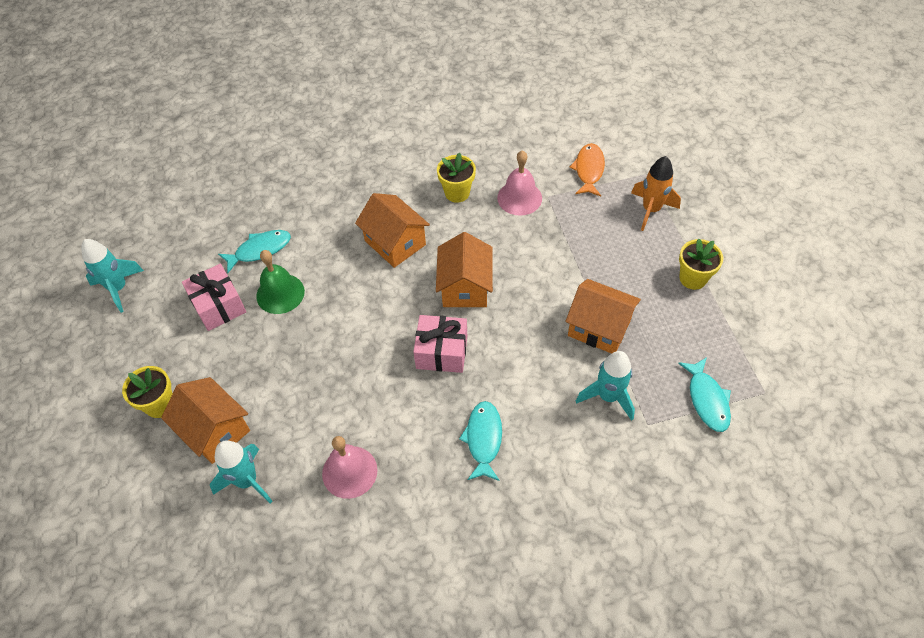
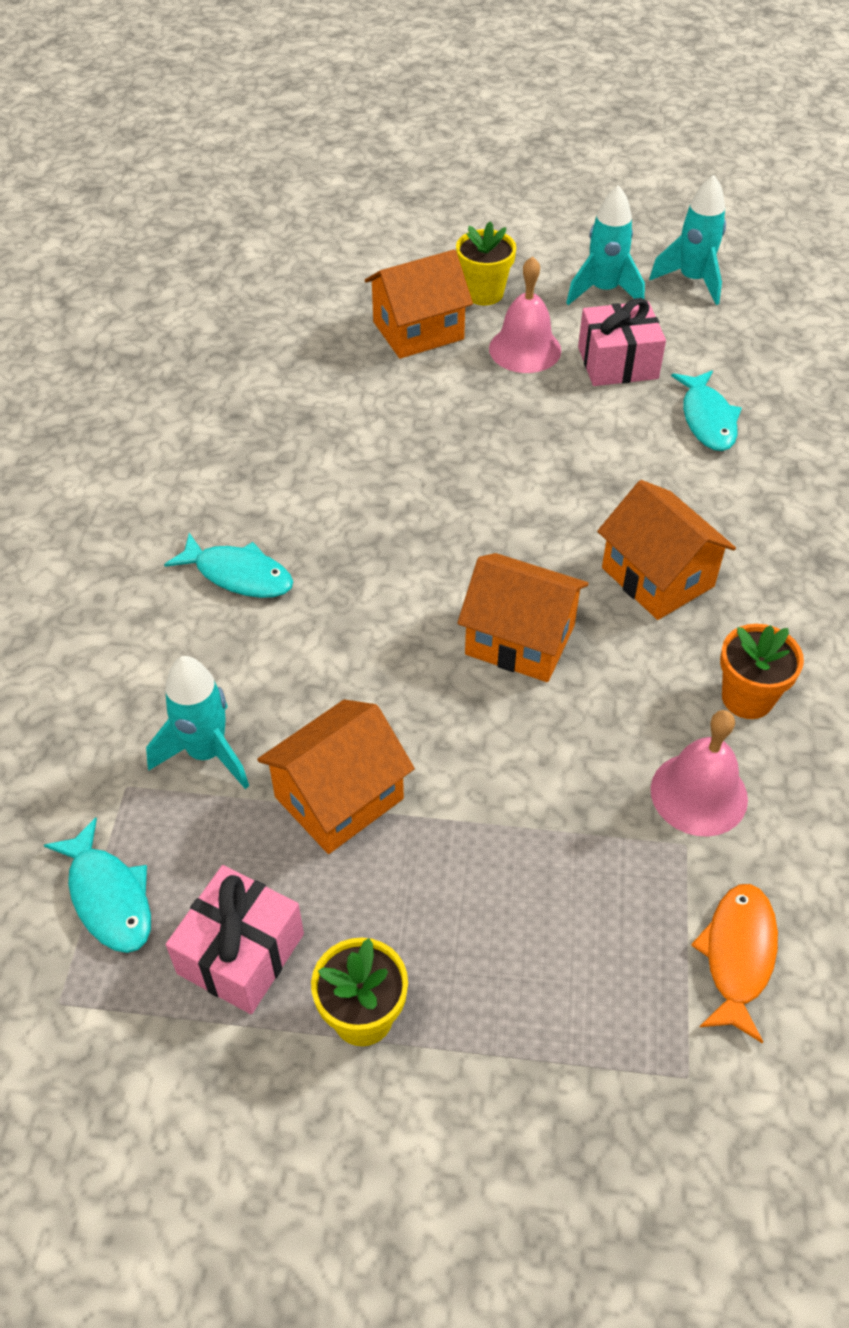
camera: 110 degrees right, 5 degrees down
turquoise rocket [210,440,272,504] -> turquoise rocket moved to [566,185,645,305]
green bell [256,250,305,314] -> none
pink bell [322,436,377,499] -> pink bell moved to [489,256,561,373]
orange house [355,193,430,268] -> orange house turned 75 degrees clockwise [597,480,736,620]
pink gift [413,315,467,373] -> pink gift moved to [166,865,304,1014]
yellow flower pot [437,153,476,203] -> orange flower pot [720,624,804,719]
orange fish [569,143,605,196] -> orange fish turned 105 degrees counterclockwise [691,884,778,1043]
orange rocket [631,156,681,231] -> none
turquoise fish [678,357,731,432] -> turquoise fish turned 135 degrees counterclockwise [44,817,151,953]

